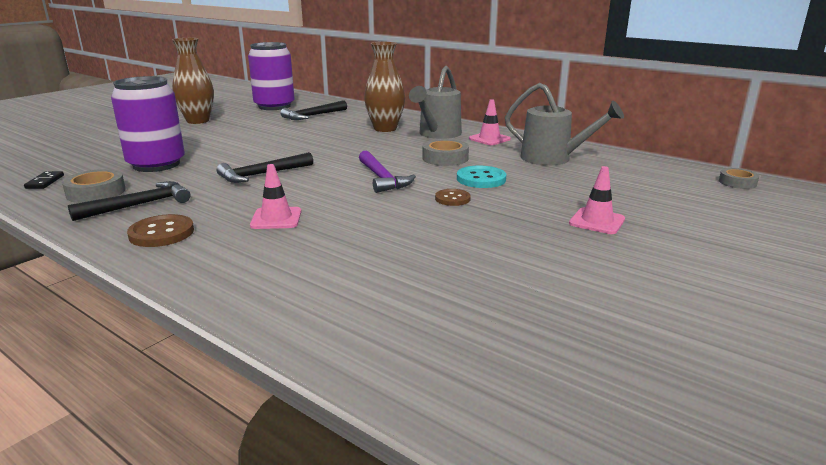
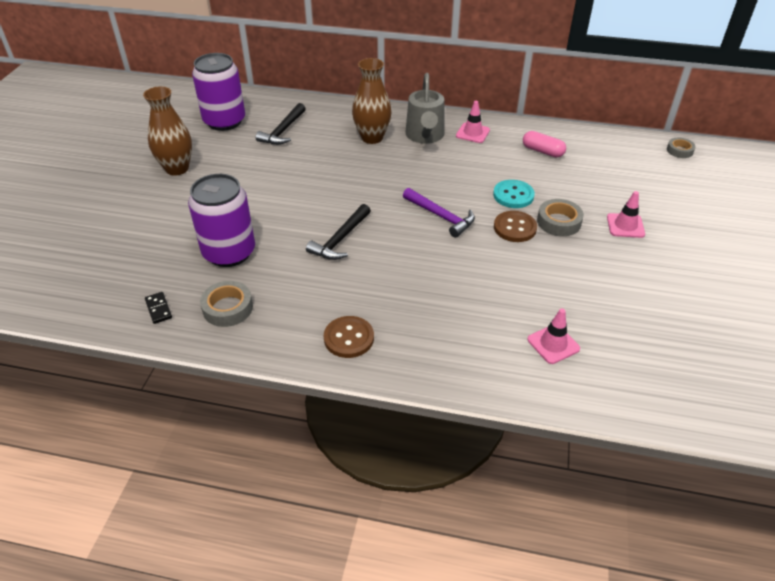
camera: 25 degrees left, 20 degrees up
black hammer [68,181,191,221] -> none
pink traffic cone [250,164,301,229] -> pink traffic cone moved to [527,309,580,364]
grey tape [422,139,469,166] -> grey tape moved to [537,199,584,236]
brown button [435,189,471,206] -> brown button [494,211,537,242], size x1.52
grey watering can [505,83,624,165] -> pink capsule [523,131,566,158]

